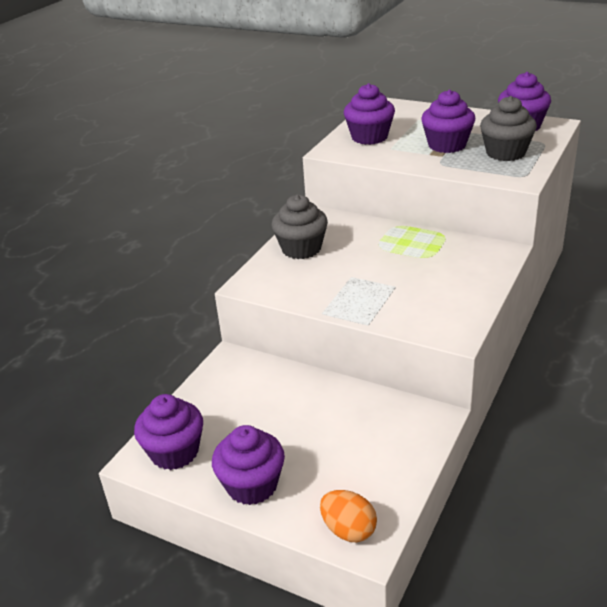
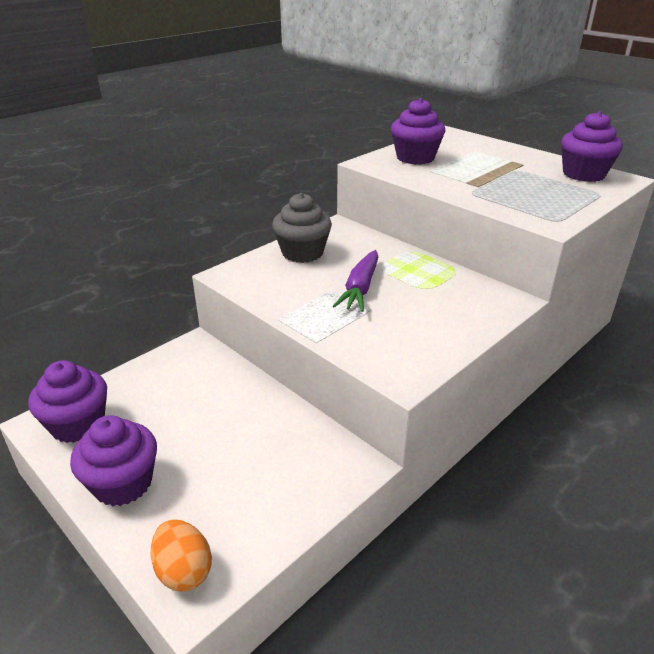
camera: 15 degrees right, 0 degrees up
purple cupcake [421,90,475,153] -> none
grey cupcake [480,96,537,161] -> none
none -> purple carrot [333,250,378,312]

